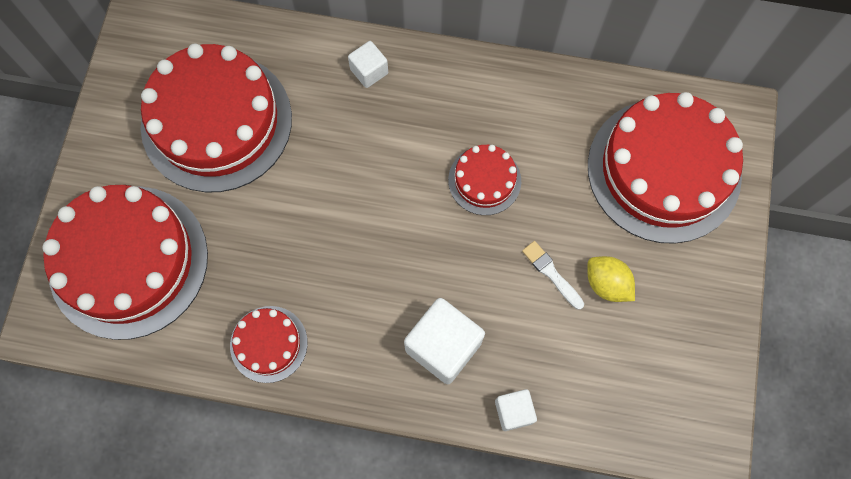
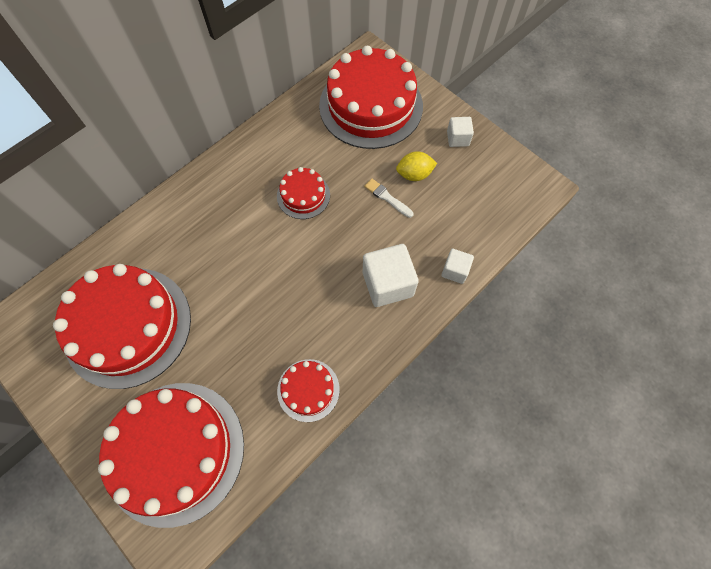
camera: 55 degrees left, 5 degrees down
white cube [348,41,388,88] -> white cube moved to [447,117,474,147]
white brush [522,241,584,310] -> white brush turned 45 degrees clockwise [364,179,414,218]

